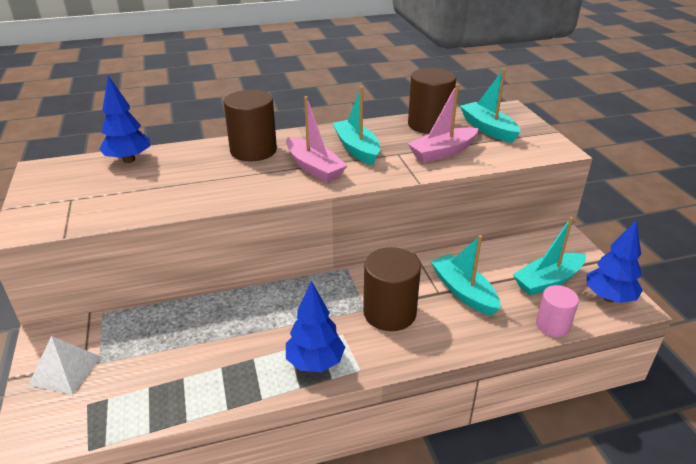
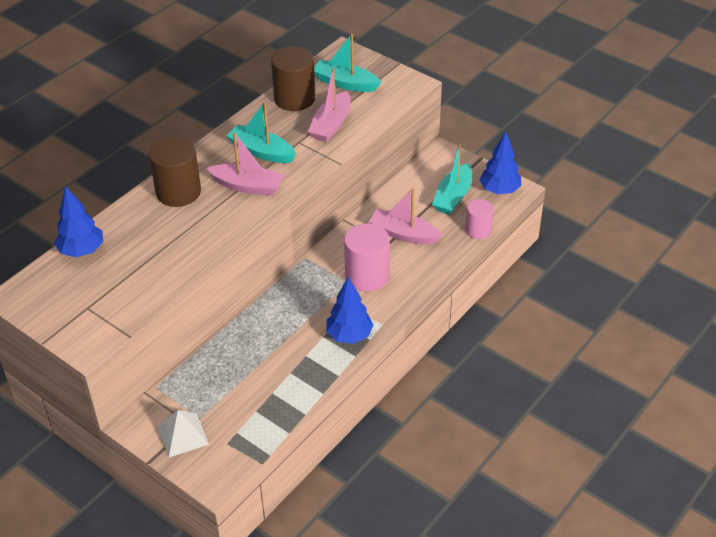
camera: 35 degrees left, 10 degrees up
brown cylinder [363,247,421,331] -> pink cylinder [344,223,390,292]
turquoise boat [431,235,500,316] -> pink boat [369,188,443,244]

